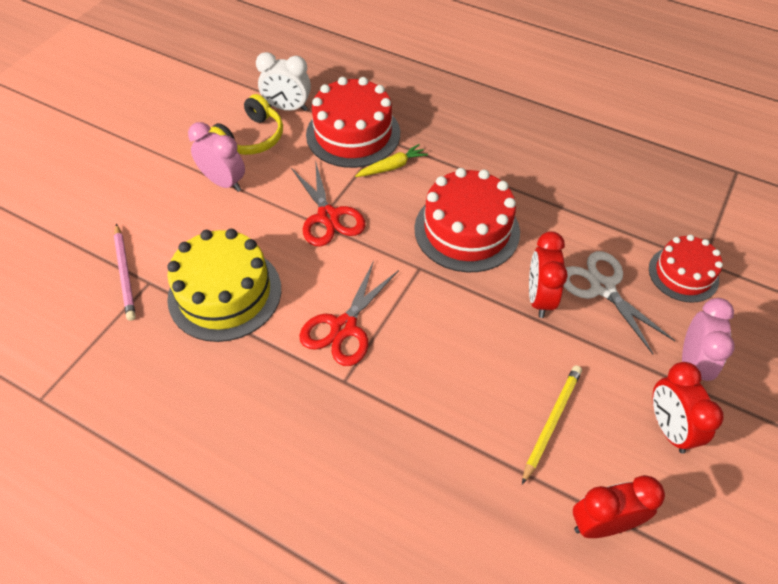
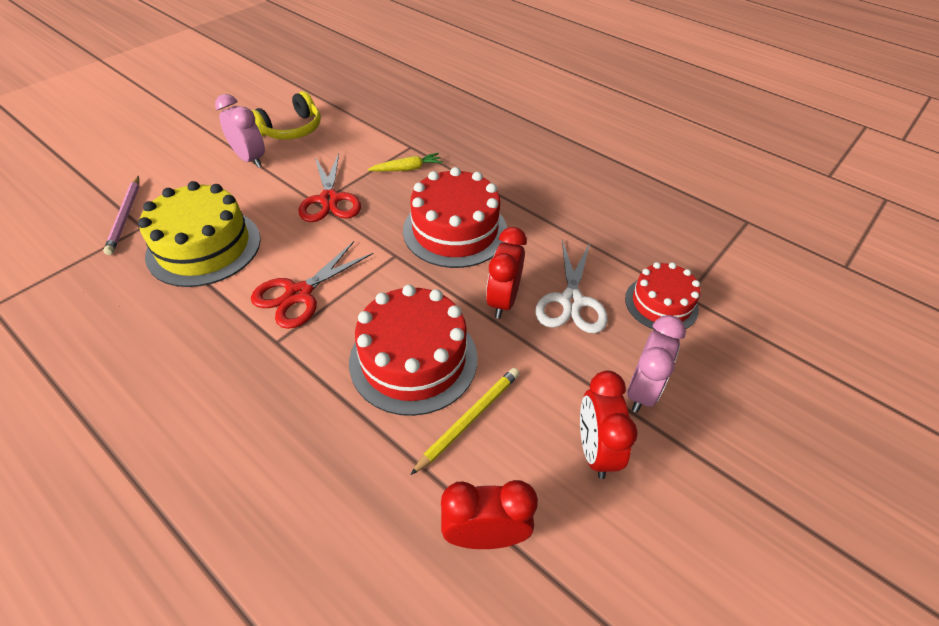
camera: 10 degrees right, 5 degrees down
white clock [256,52,311,111] -> none
red cake [306,77,400,168] -> red cake moved to [349,285,477,416]
white scissors [564,251,675,354] -> white scissors turned 150 degrees counterclockwise [535,240,608,333]

